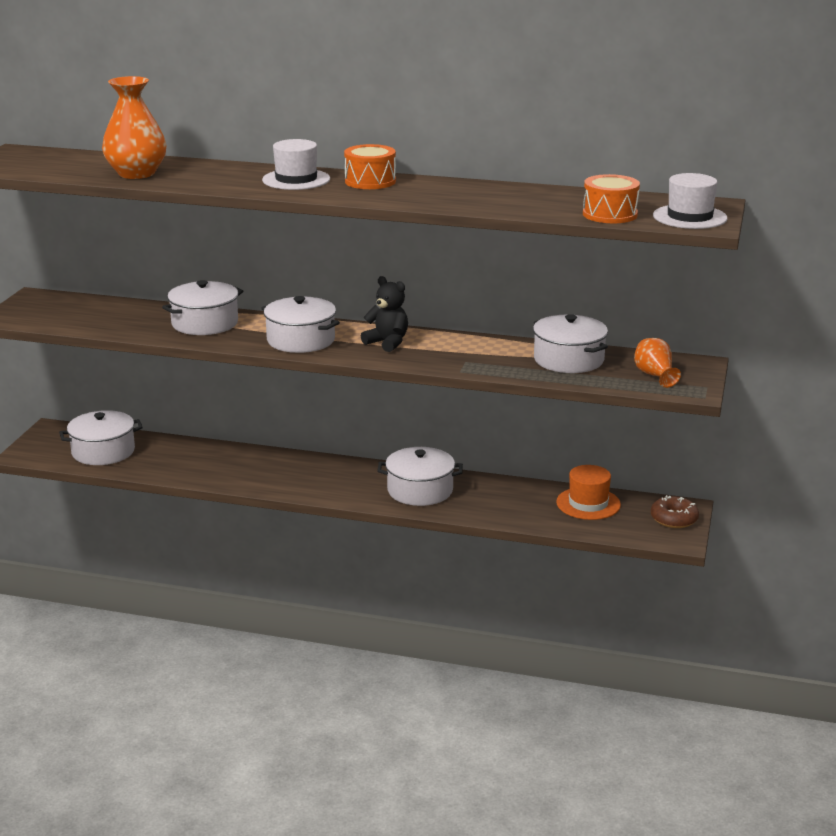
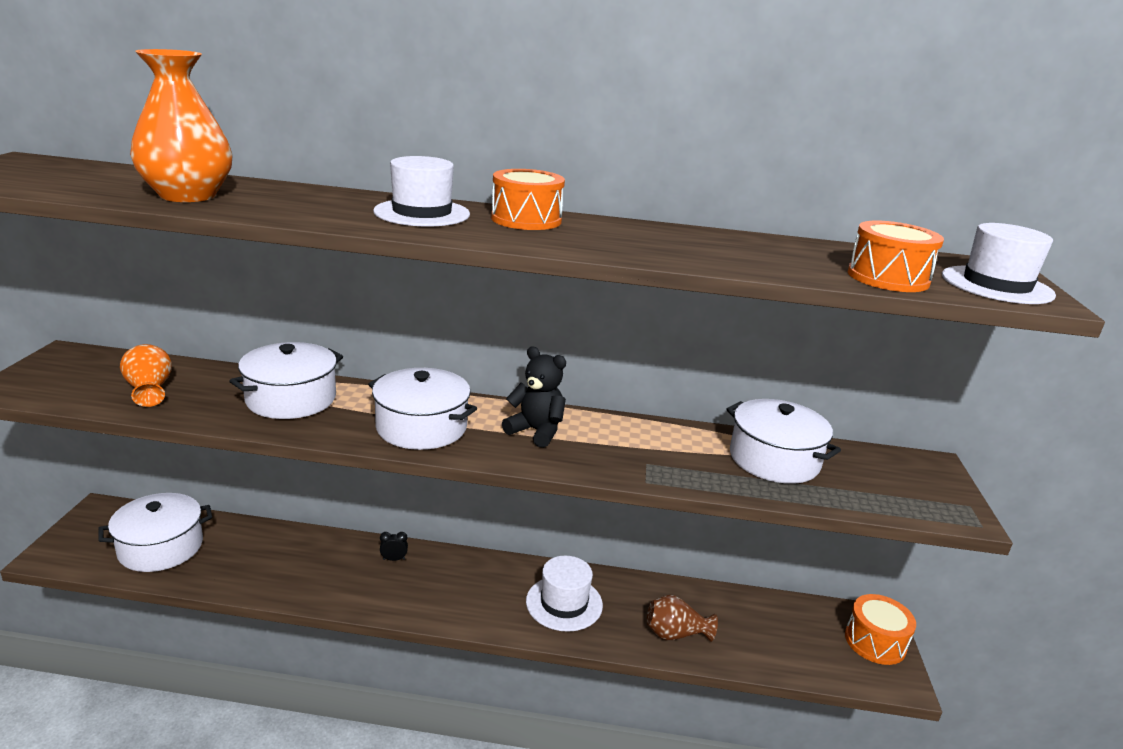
camera: 10 degrees left, 0 degrees up
white pot [378,447,463,506] -> white hat [526,556,603,632]
orange hat [556,465,621,520] -> none
orange vase [634,338,681,388] -> orange vase moved to [120,344,172,407]
brown donut [651,495,699,528] -> orange drum [845,594,916,665]
none -> black clock [380,532,408,561]
none -> brown vase [647,595,718,642]

